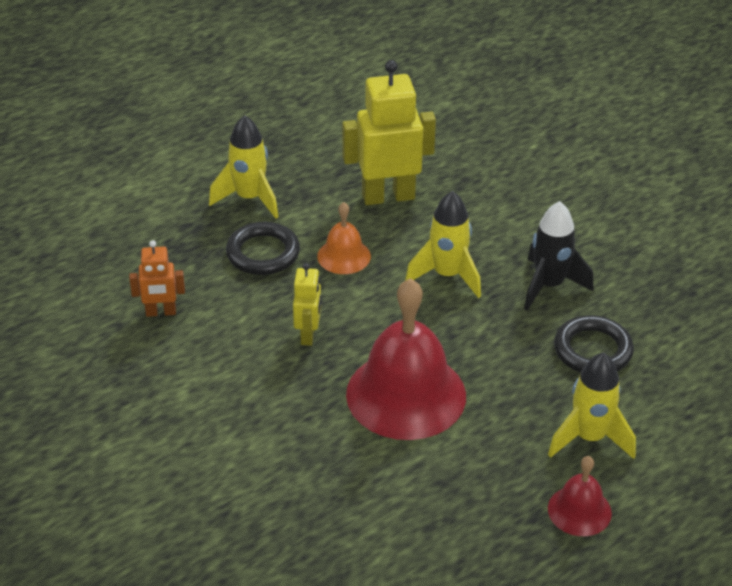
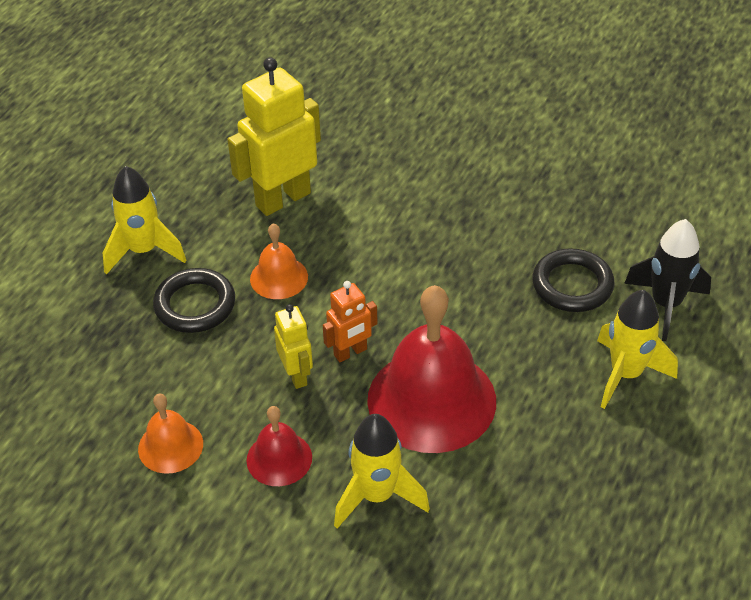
camera: 25 degrees left, 5 degrees up
orange robot [129,240,185,317] -> orange robot moved to [323,281,378,362]
yellow rocket [405,191,481,298] -> yellow rocket moved to [334,414,430,528]
black rocket [524,201,594,311] -> black rocket moved to [624,219,711,341]
red bell [548,456,612,536] -> red bell moved to [247,406,312,486]
none -> orange bell [138,394,203,474]

